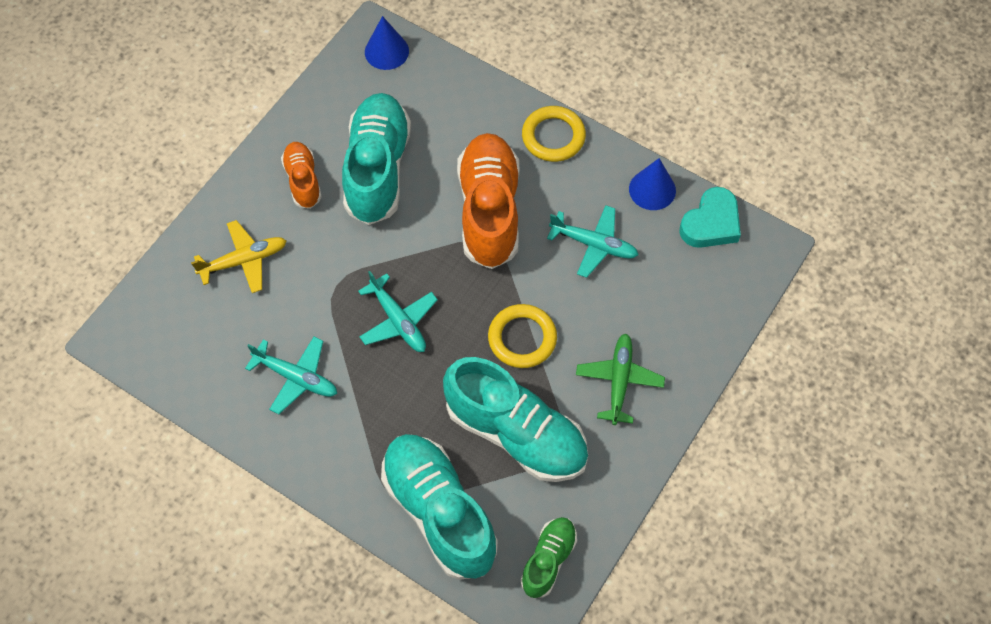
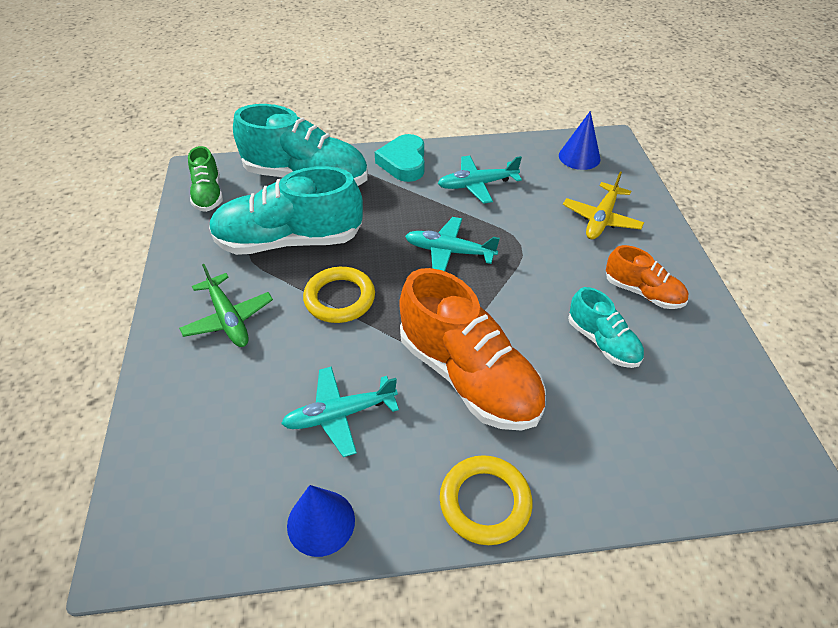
camera: 140 degrees right, 15 degrees down
turquoise shoe [342,93,411,225] -> turquoise shoe [568,287,644,368], size x0.52
blue cone [365,16,409,70] -> blue cone moved to [559,111,600,170]
turquoise heart [680,187,741,248] -> turquoise heart moved to [375,134,424,182]

